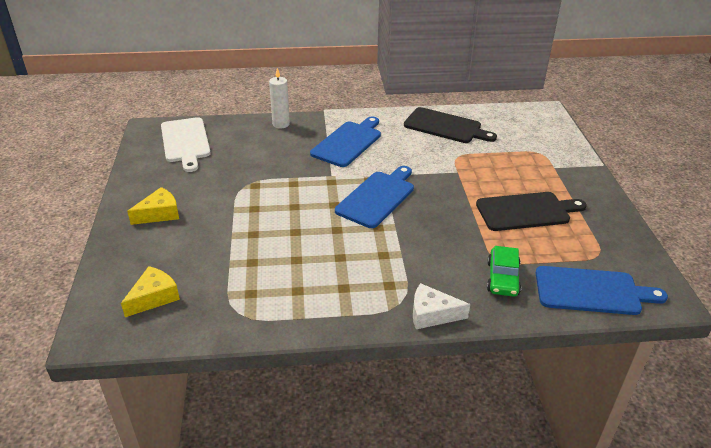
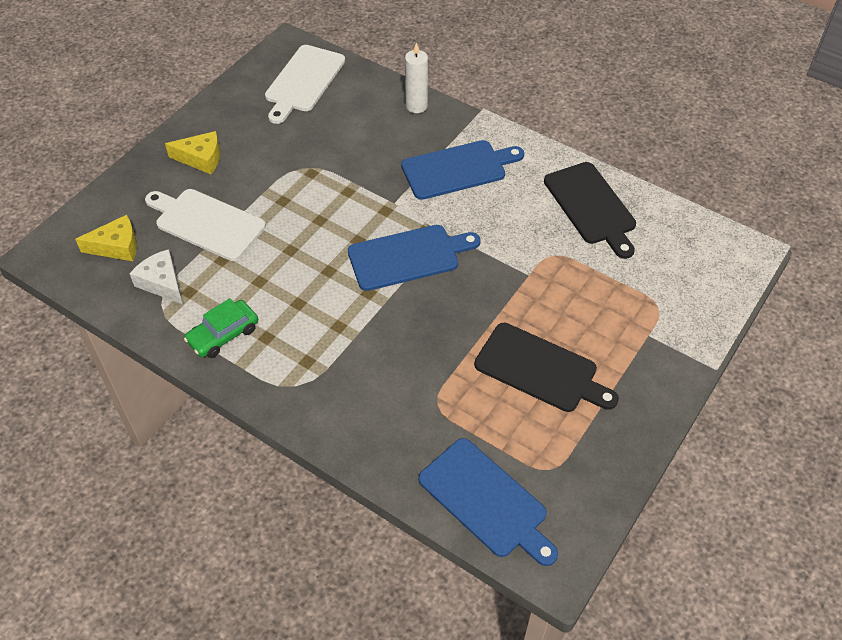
camera: 40 degrees right, 15 degrees up
white cheese [413,283,470,329] -> white cheese moved to [129,249,183,304]
green car [487,246,521,297] -> green car moved to [184,298,258,358]
none -> white cutting board [145,189,266,261]

